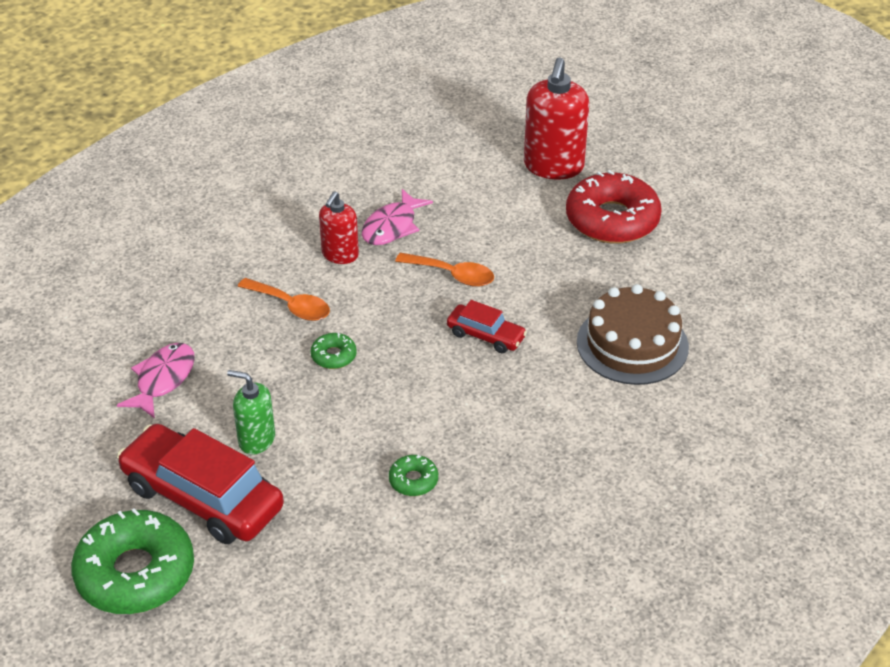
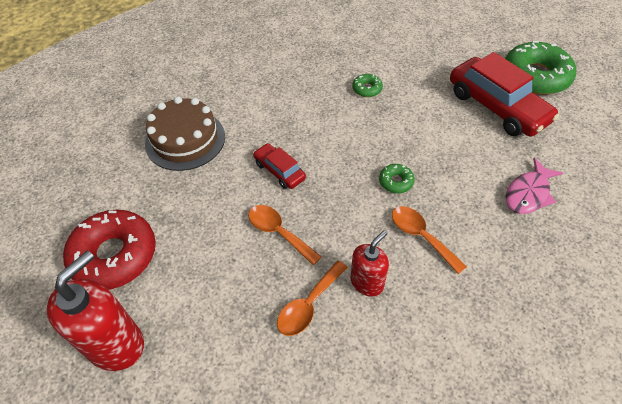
camera: 160 degrees left, 10 degrees up
green soap dispenser [227,370,275,455] -> none
pink fish [362,189,433,245] -> orange spoon [277,261,348,336]

